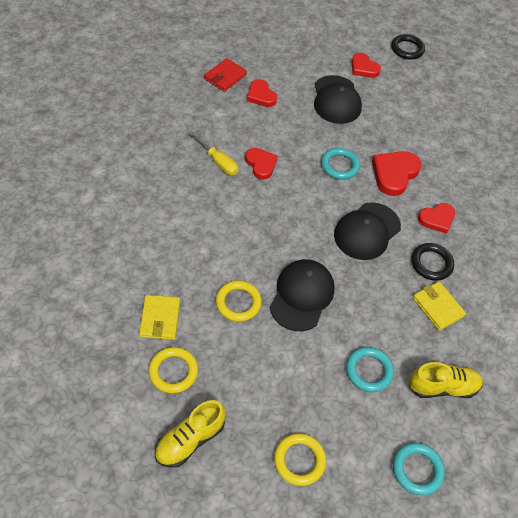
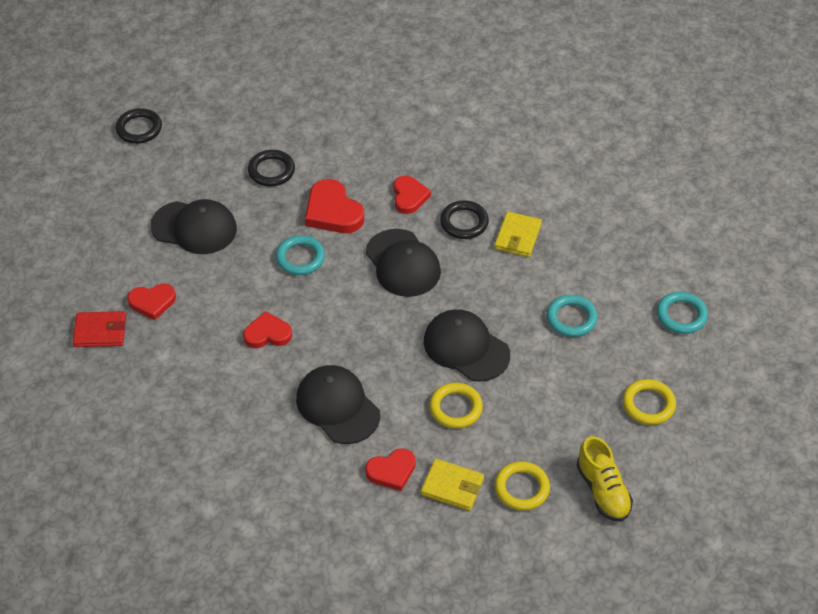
camera: 65 degrees left, 5 degrees down
yellow screwdriver [189,131,238,175] -> none
red wallet [204,58,247,92] -> red wallet turned 60 degrees counterclockwise [73,311,126,347]
red heart [351,53,381,78] -> red heart moved to [365,448,416,491]
yellow shoe [409,362,483,398] -> none
yellow wallet [413,281,466,331] -> yellow wallet turned 60 degrees counterclockwise [494,211,542,257]
none -> black ring [248,150,295,186]
none -> black cap [296,365,380,444]

